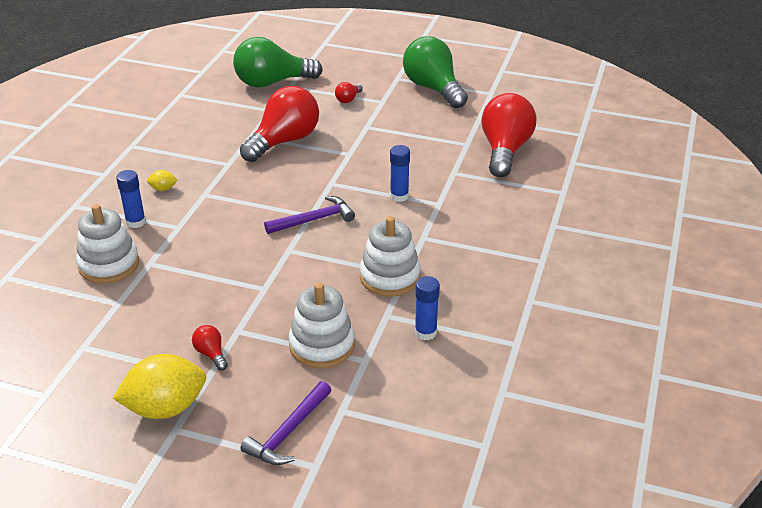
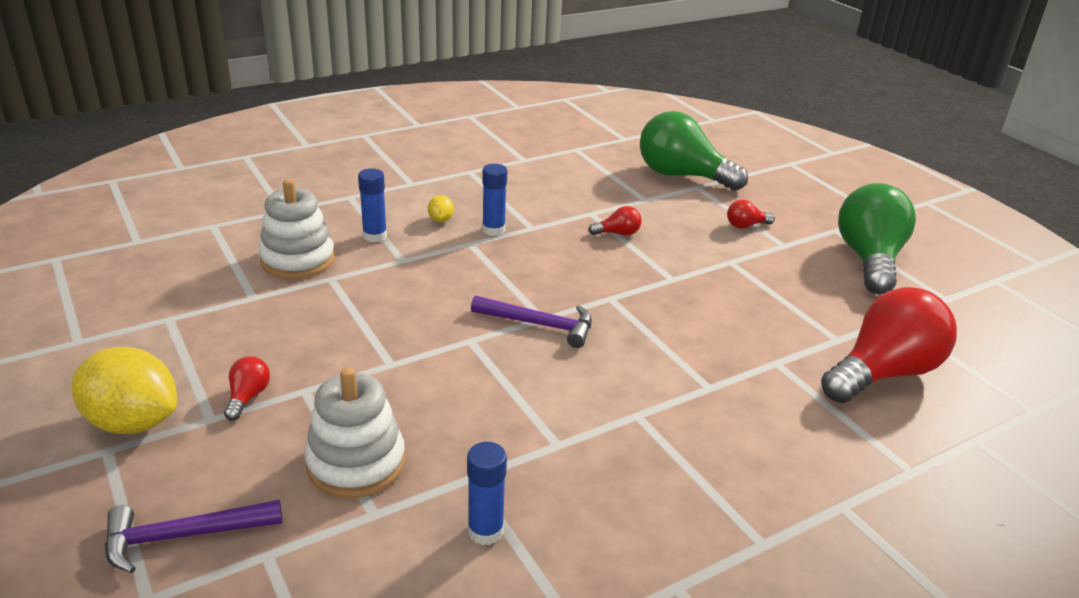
camera: 40 degrees right, 5 degrees down
yellow lemon [147,170,178,191] -> yellow lemon turned 45 degrees clockwise [428,195,454,222]
red light bulb [240,86,319,162] -> red light bulb [588,206,642,236], size x0.41
white stacking toy [360,216,421,297] -> none
blue glue stick [390,145,410,202] -> blue glue stick moved to [482,164,507,236]

